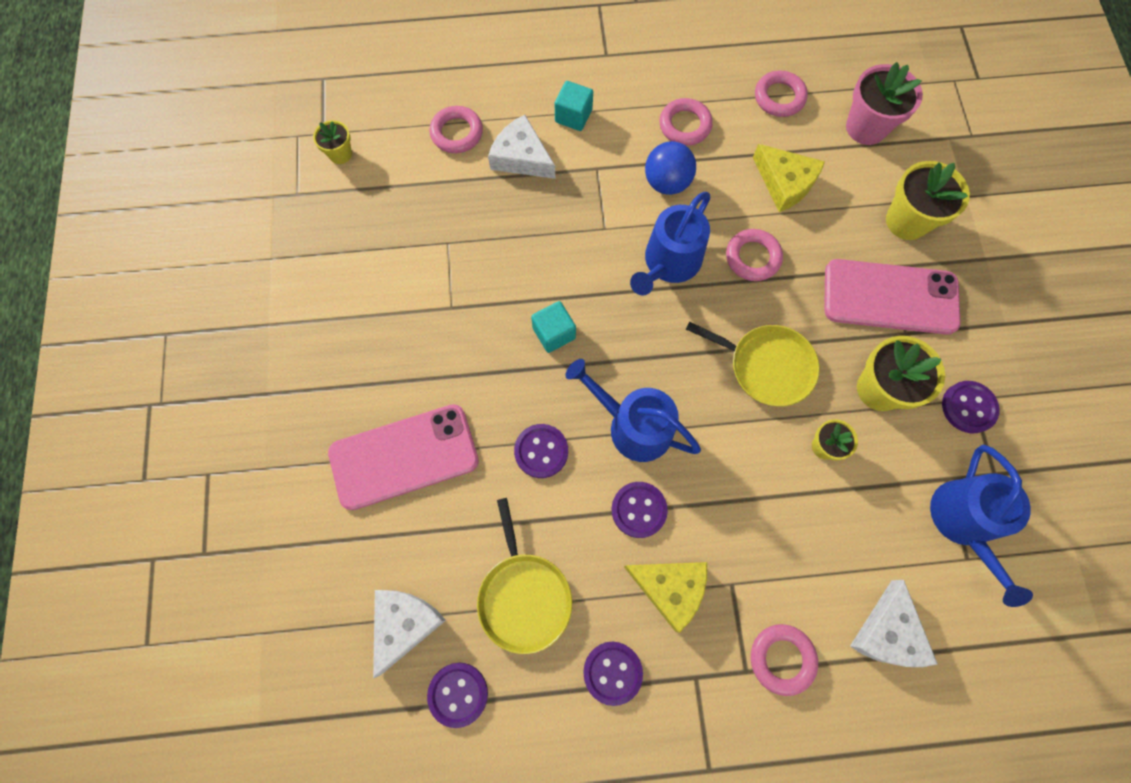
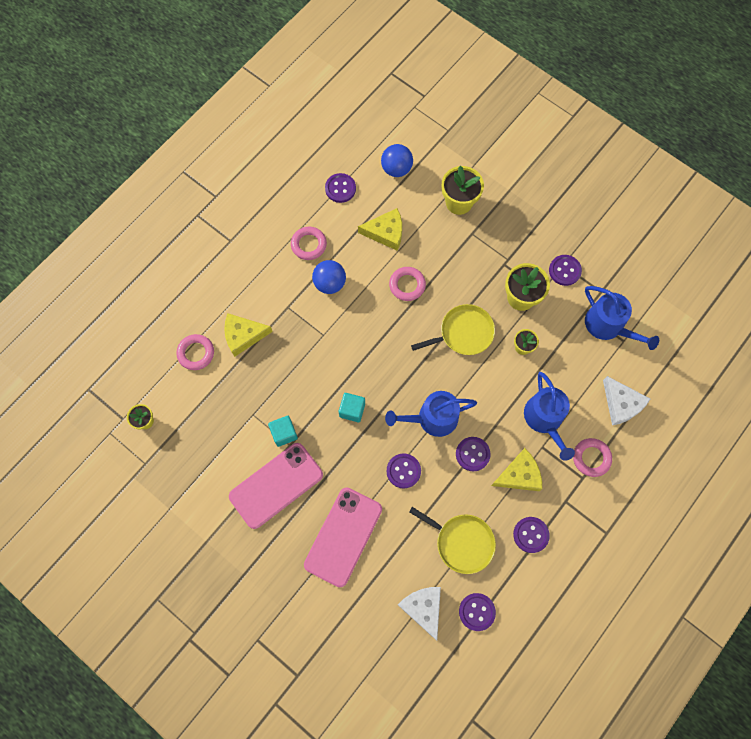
camera: 45 degrees left, 0 degrees up
white cheese [488,115,555,179] -> yellow cheese [224,313,273,357]
turquoise cube [555,81,593,131] -> turquoise cube moved to [268,416,298,447]
blue watering can [630,192,710,296] -> blue watering can moved to [524,372,575,461]
pink ring [755,70,808,117] -> purple button [325,173,356,203]
pink phone [824,259,961,335] -> pink phone moved to [229,443,323,529]
pink flower pot [846,62,923,145] -> blue ball [381,144,413,177]

